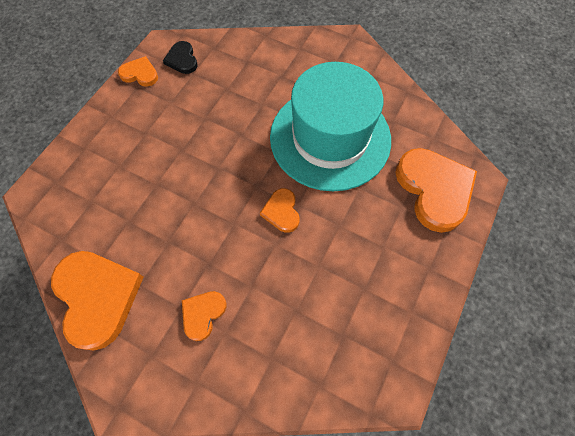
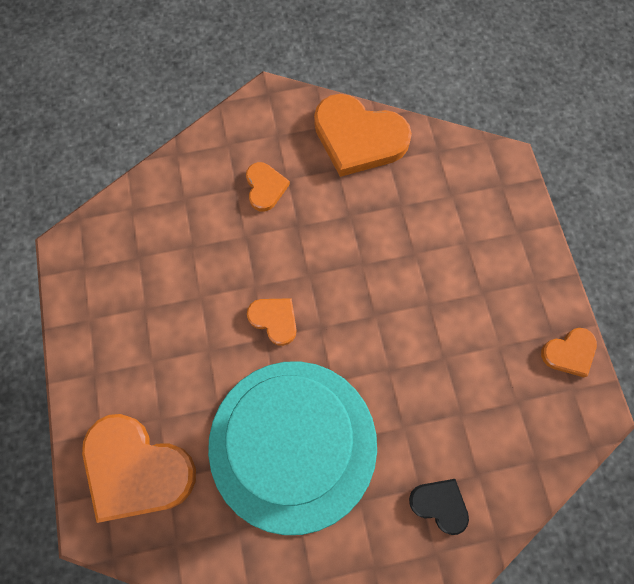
camera: 140 degrees right, 5 degrees up
black heart [163,41,197,74] -> black heart moved to [409,479,469,535]

